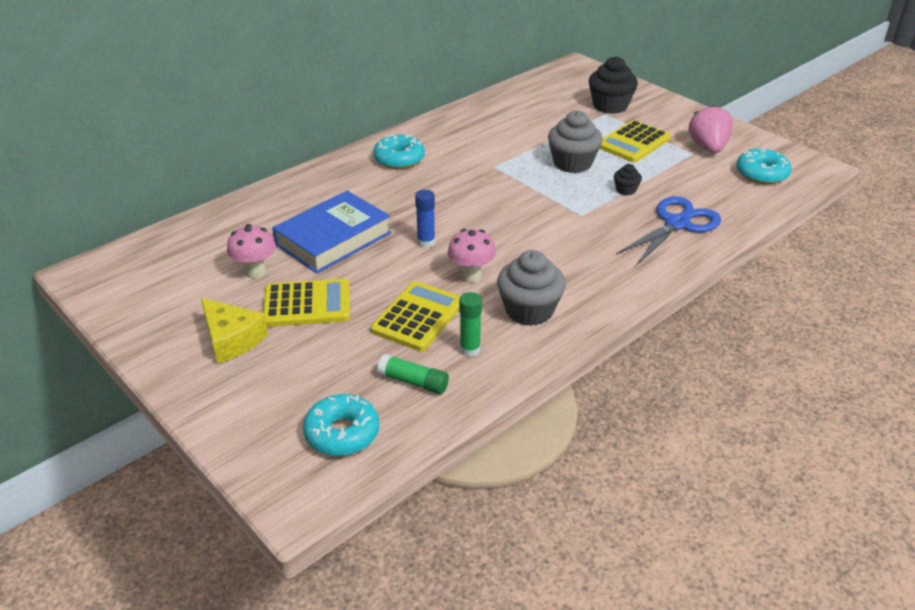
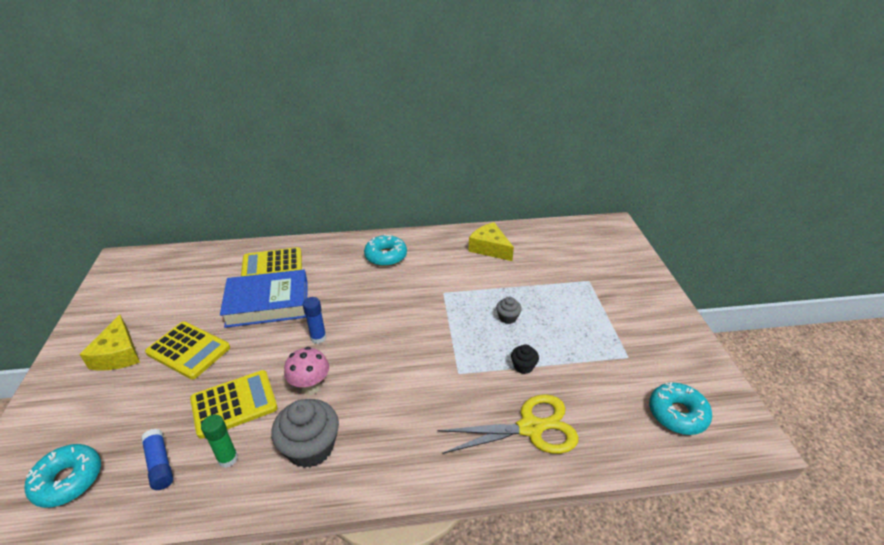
camera: 35 degrees right, 0 degrees up
pink mushroom [227,224,276,279] -> none
green glue stick [377,354,449,394] -> blue glue stick [141,429,173,490]
grey cupcake [548,110,603,173] -> grey cupcake [496,296,522,324], size x0.50
black cupcake [589,56,638,114] -> none
yellow calculator [599,120,671,162] -> yellow calculator moved to [241,247,302,276]
blue scissors [616,196,721,266] -> yellow scissors [438,394,579,454]
pink strawberry [688,105,733,153] -> none
none -> yellow cheese [468,222,514,261]

